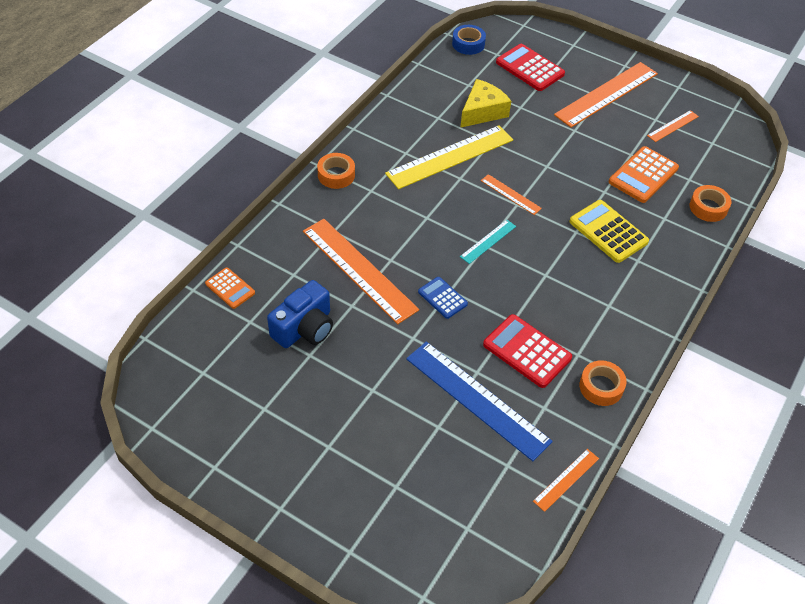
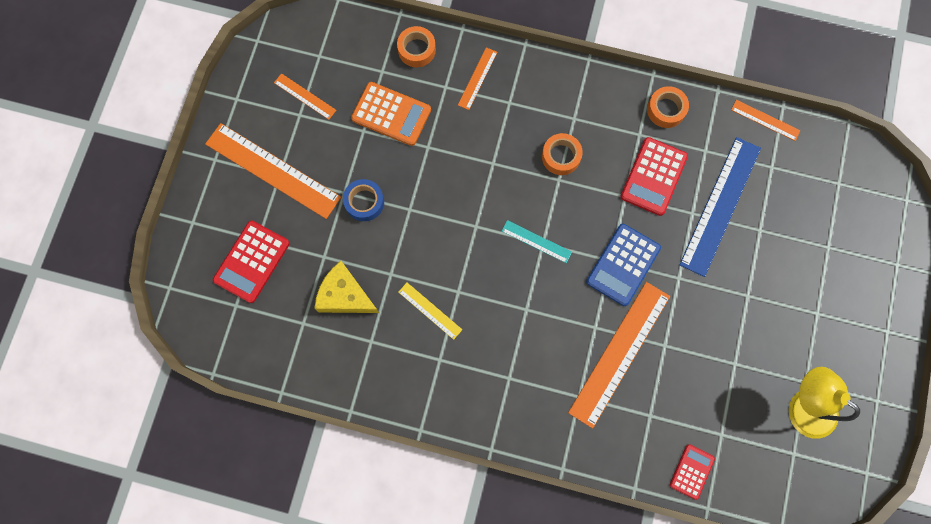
camera: 105 degrees left, 25 degrees up
orange calculator [205,267,255,309] -> red calculator [670,444,715,500]
blue camera [267,280,333,348] -> none
orange tape [317,153,355,189] -> orange tape moved to [542,133,583,175]
yellow ruler [385,125,513,189] -> yellow ruler [398,283,462,340], size x0.48
blue calculator [418,277,468,319] -> blue calculator [586,224,661,306], size x1.66
blue tape [452,25,486,55] -> blue tape moved to [343,179,384,221]
orange ruler [481,174,542,215] -> orange ruler moved to [458,47,497,110]
yellow calculator [569,200,649,263] -> none
none -> yellow lamp [789,367,860,439]

